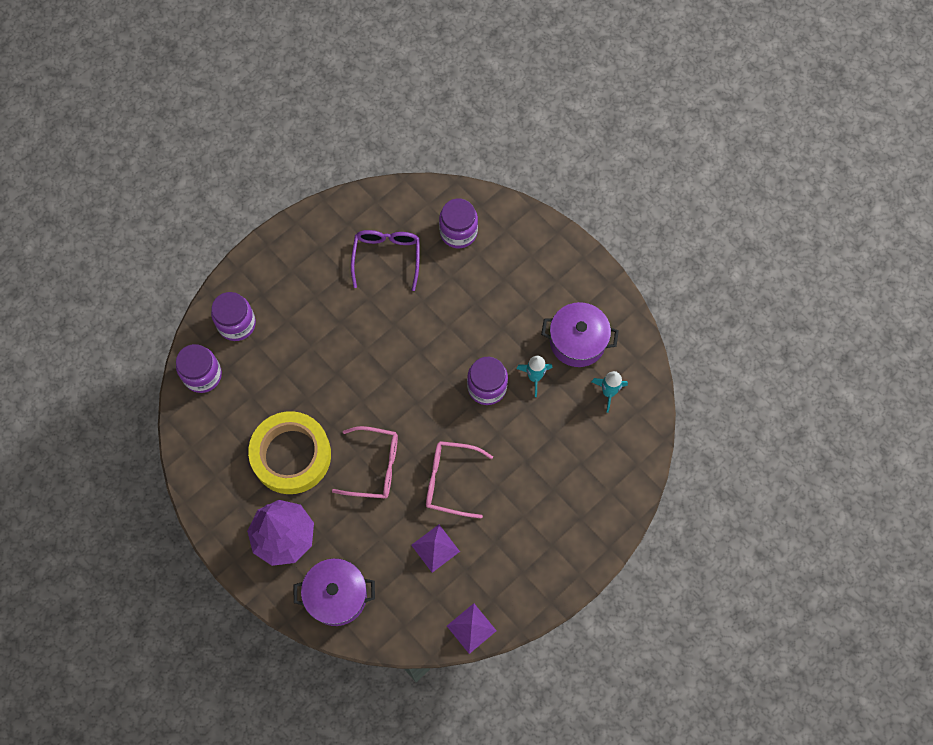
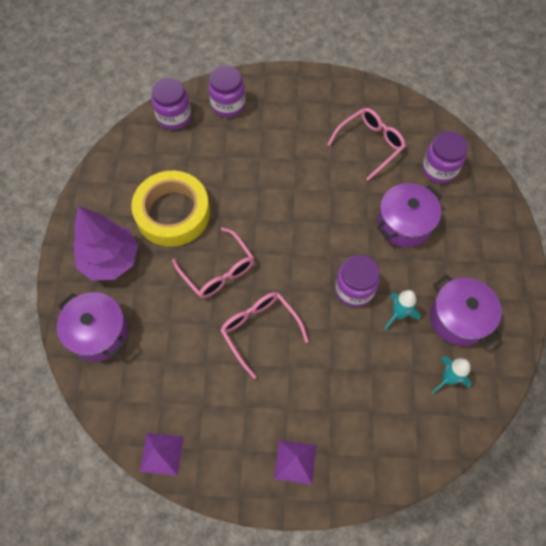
camera: 45 degrees right, 5 degrees down
purple glasses [351,230,420,291] -> pink glasses [327,108,406,181]
purple pyramid [411,524,460,573] -> purple pyramid moved to [274,440,316,485]
none -> purple pot [377,183,442,247]

